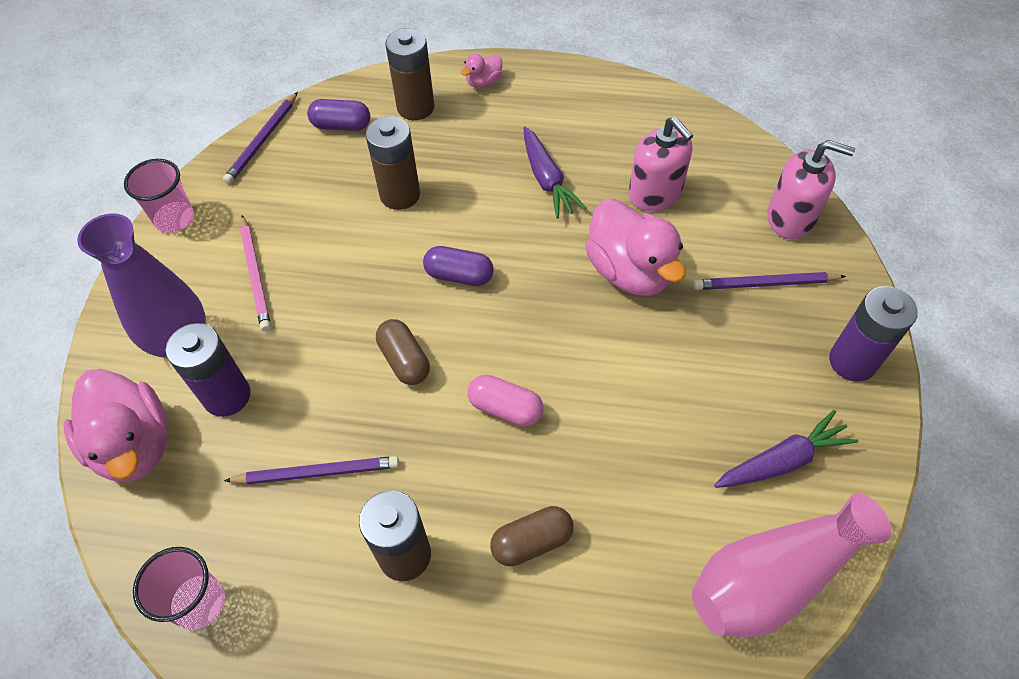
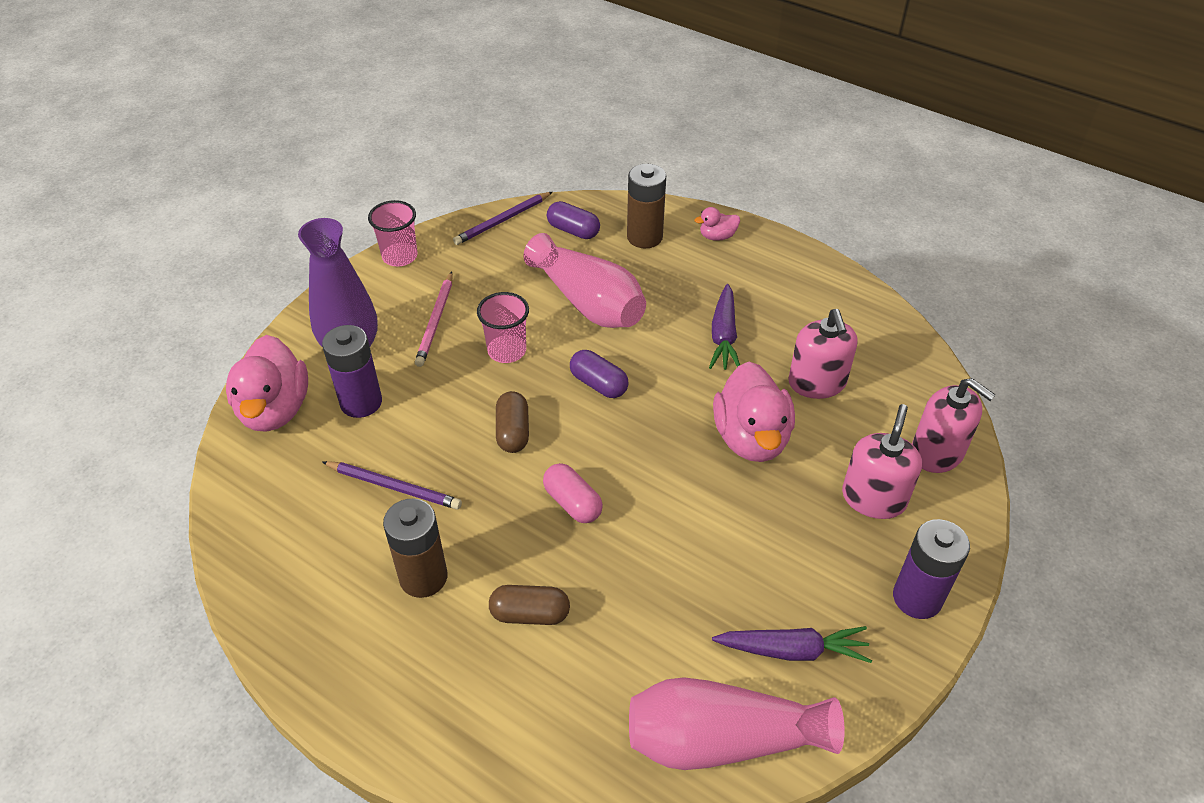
camera: 25 degrees right, 10 degrees down
pink cup [133,547,225,630] -> pink cup moved to [477,292,529,363]
brown battery [366,116,420,210] -> pink vase [523,233,646,328]
purple pencil [693,272,846,290] -> pink soap dispenser [842,404,922,519]

